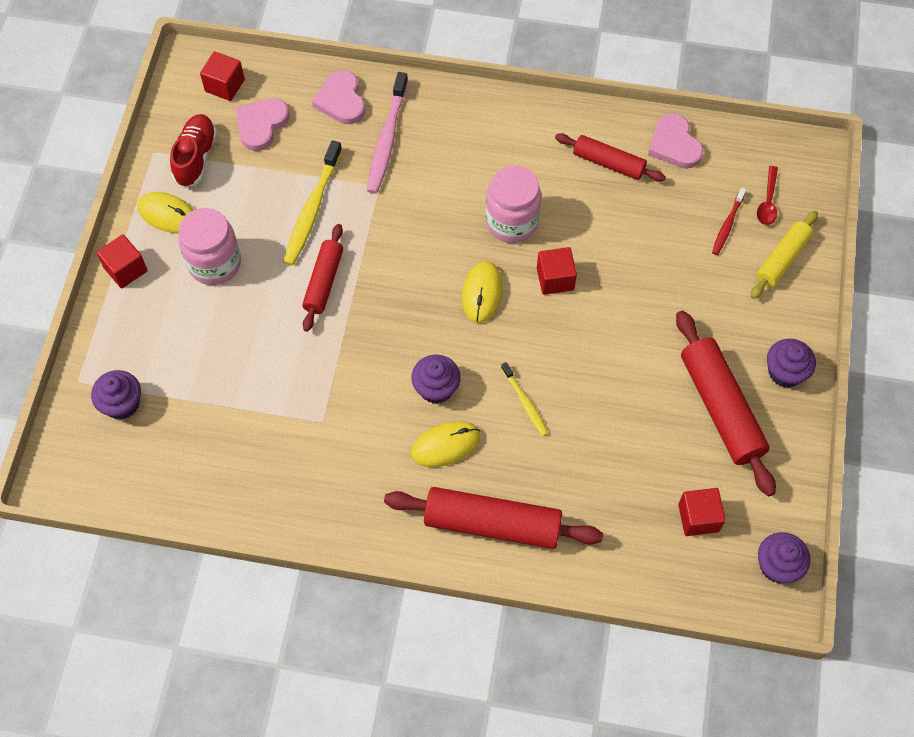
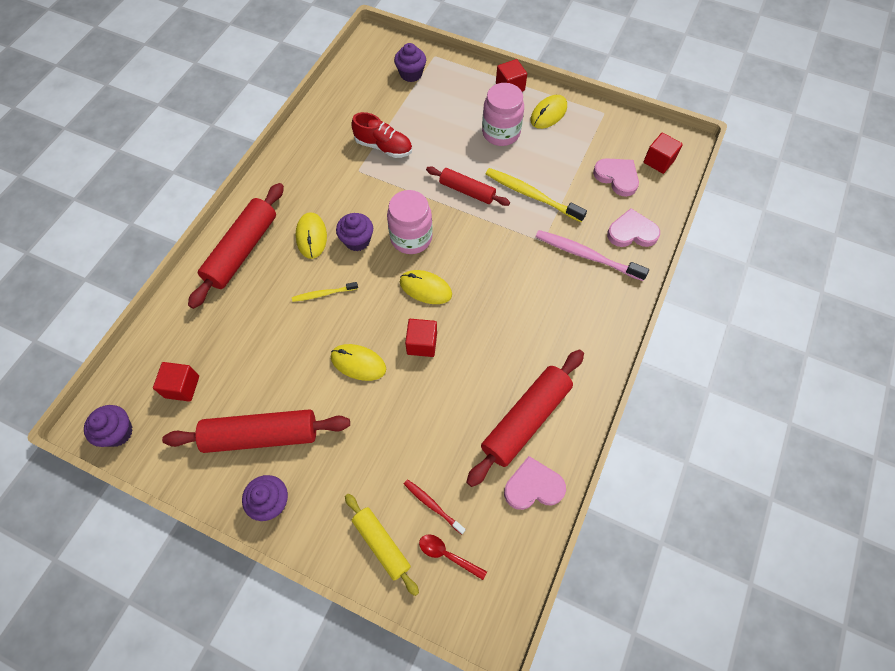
camera: 105 degrees right, 0 degrees up
red shoe [170,114,217,188] -> red shoe moved to [351,112,412,158]
pink jar [486,165,541,243] -> pink jar moved to [387,190,433,254]
red rolling pin [555,133,666,182] -> red rolling pin [466,349,584,487], size x1.63
none -> yellow mouse [331,344,386,381]

